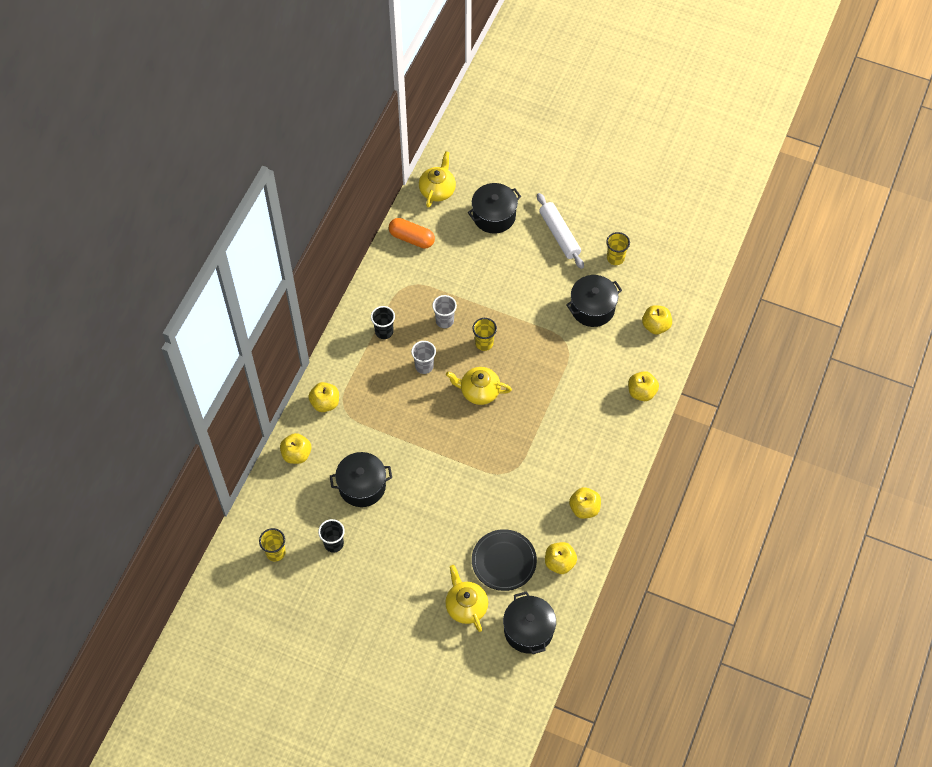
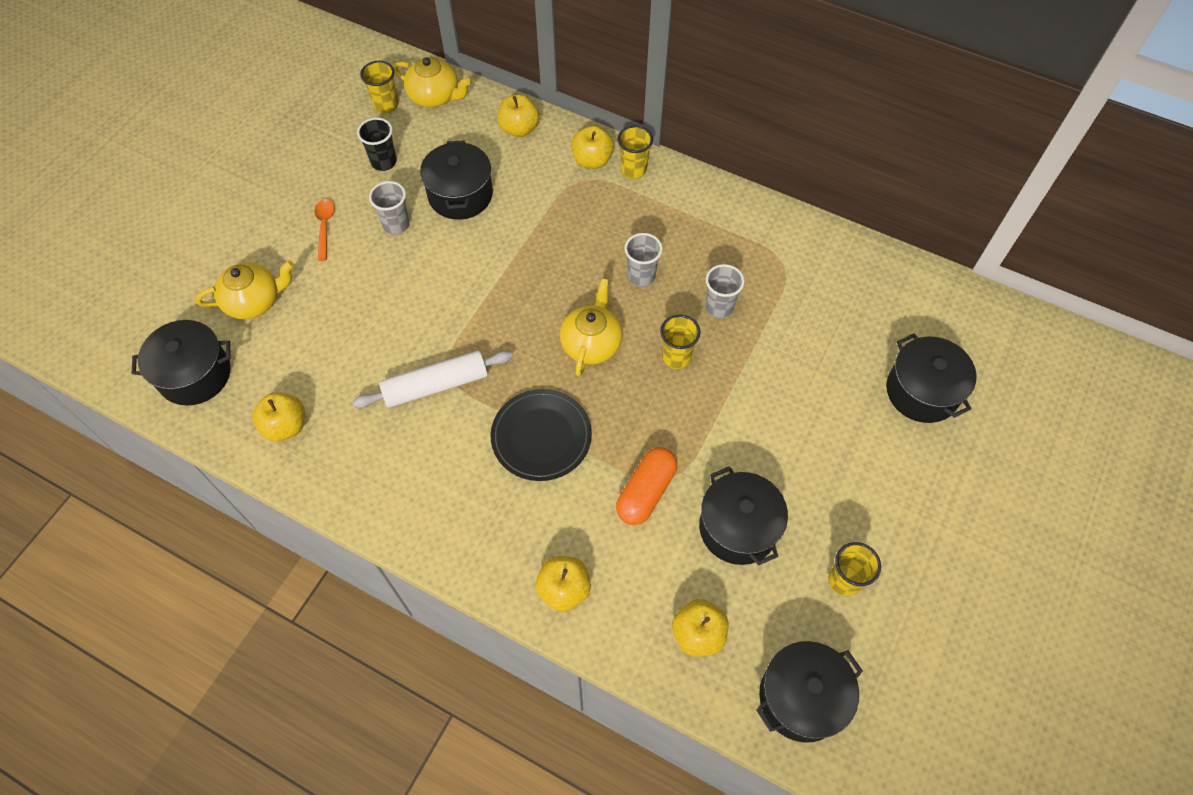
camera: 95 degrees right, 0 degrees up
black cup [371,306,395,339] -> none
orange capsule [389,218,435,249] -> orange capsule moved to [616,447,677,525]
yellow teapot [419,151,456,208] -> yellow teapot moved to [393,57,471,107]
black plate [472,529,537,591] -> black plate moved to [491,389,592,481]
white rolling pin [537,193,584,269] -> white rolling pin moved to [353,351,513,408]
yellow apple [569,487,601,519] -> none
none -> orange spoon [315,199,335,261]
none -> grey cup [369,181,410,235]
none -> yellow cup [618,126,653,179]
none -> black pot [756,641,863,743]

